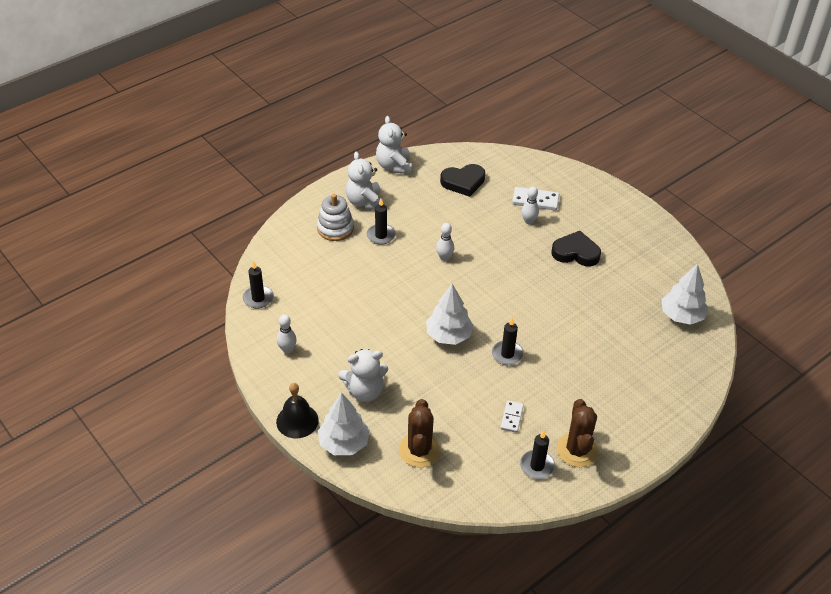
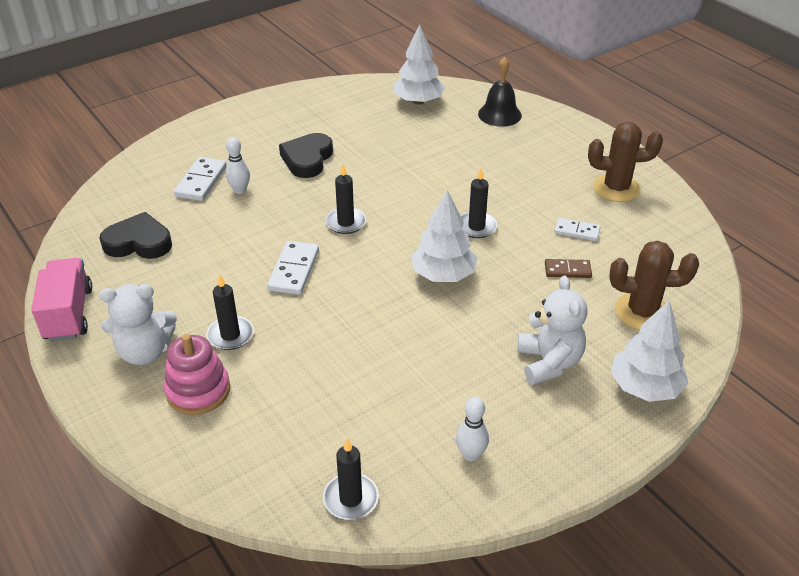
camera: 85 degrees left, 5 degrees down
black bell [276,383,319,438] -> black bell moved to [478,57,522,127]
white stacking toy [317,194,354,241] -> pink stacking toy [164,334,230,415]
white teddy bear [376,116,412,174] -> pink truck [31,258,92,342]
white bowling pin [436,223,454,261] -> white domino [267,241,319,295]
black heart [440,164,485,197] -> black heart turned 75 degrees counterclockwise [99,212,172,259]
black candle [520,431,555,479] -> black candle moved to [325,164,366,234]
none -> brown domino [545,259,592,278]

